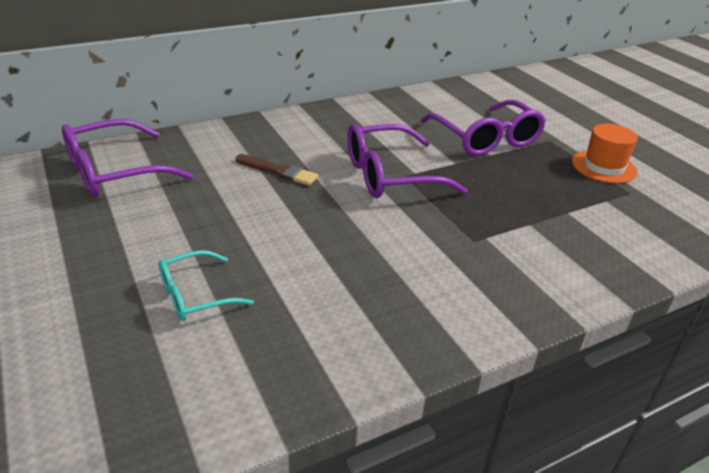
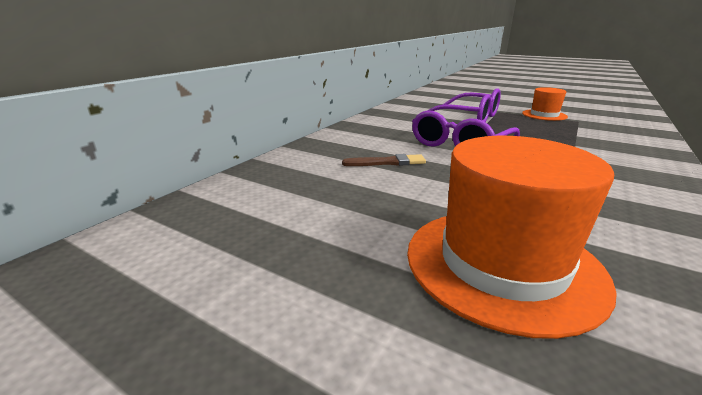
camera: 30 degrees left, 10 degrees down
purple glasses [62,119,194,197] -> none
turquoise glasses [158,250,254,321] -> orange hat [407,136,617,339]

